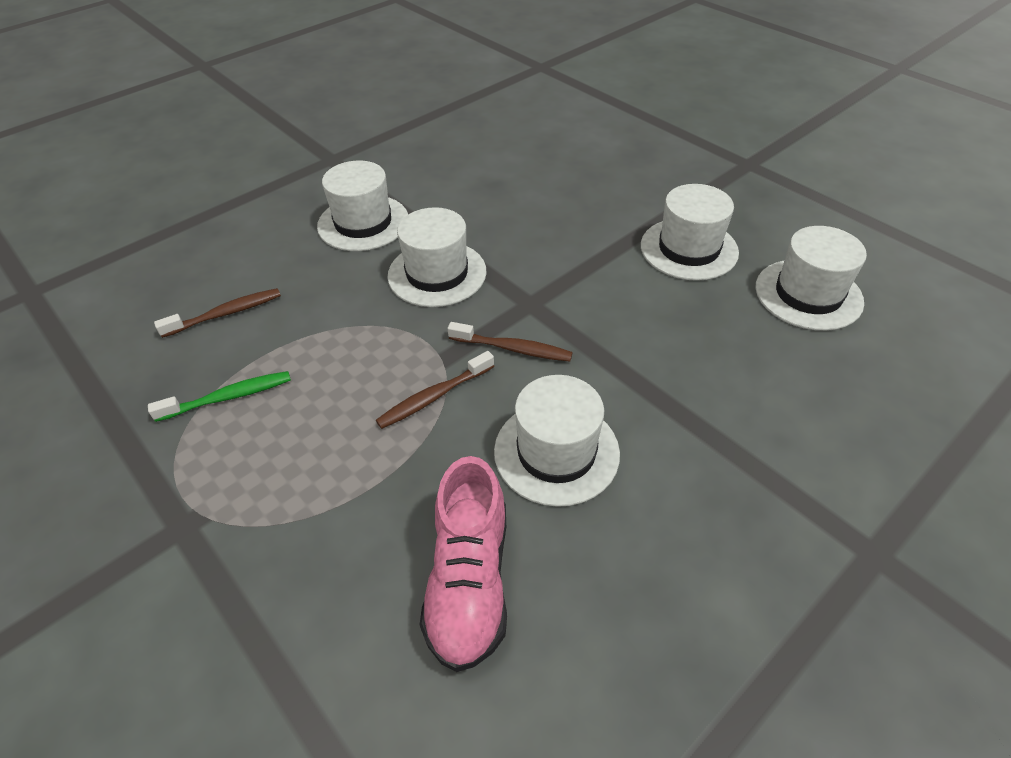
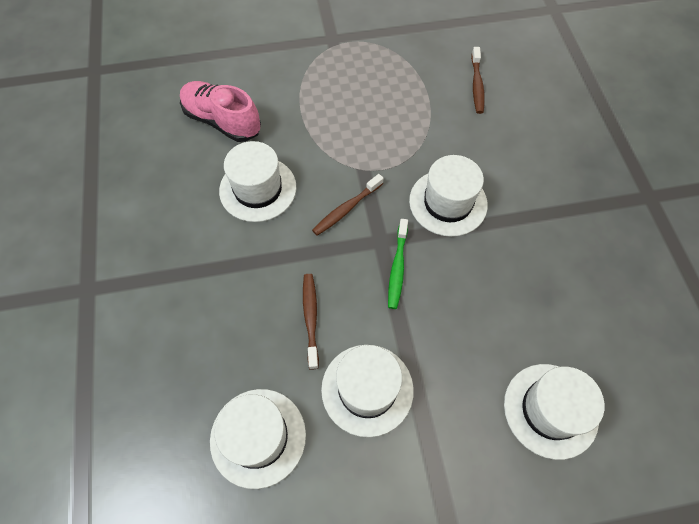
camera: 120 degrees right, 15 degrees up
green toothbrush [148,371,291,422] -> green toothbrush moved to [388,219,408,309]
white hat [317,161,408,251] -> white hat moved to [504,364,605,460]
brown toothbrush [376,351,494,429] -> brown toothbrush moved to [303,274,319,370]

